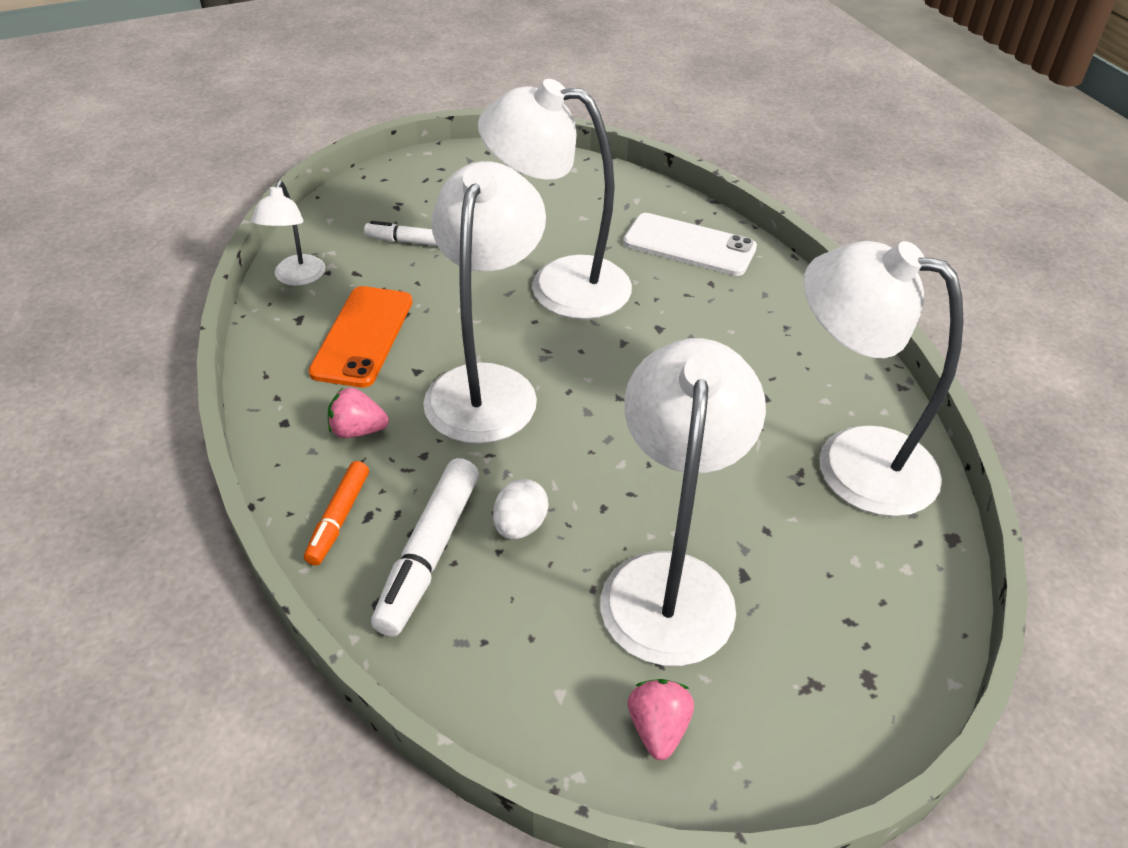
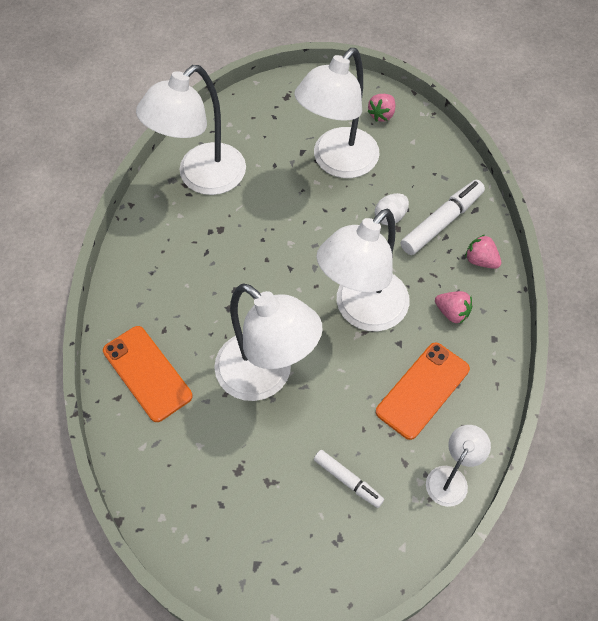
camera: 150 degrees left, 15 degrees up
orange marker [304,461,369,566] -> pink strawberry [465,235,501,269]
white phone [623,213,757,276] -> orange phone [103,326,193,422]
white lamp [803,241,964,517] -> white lamp turned 75 degrees clockwise [136,65,246,195]

